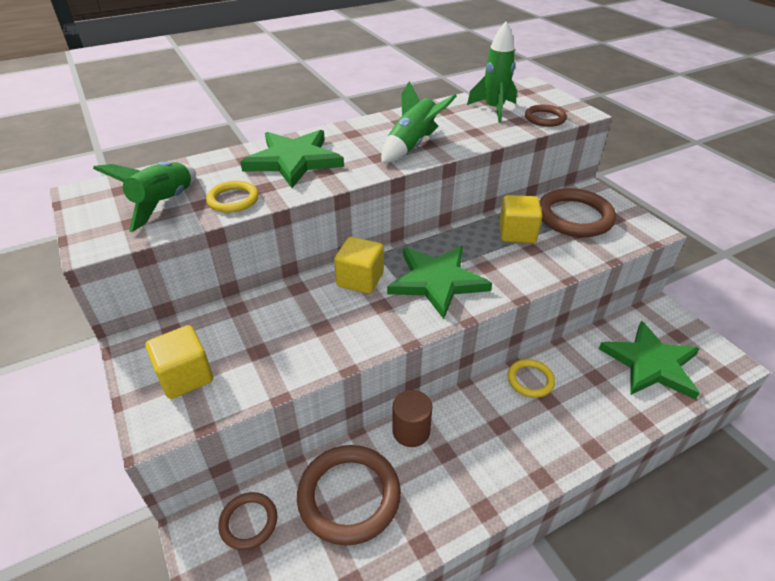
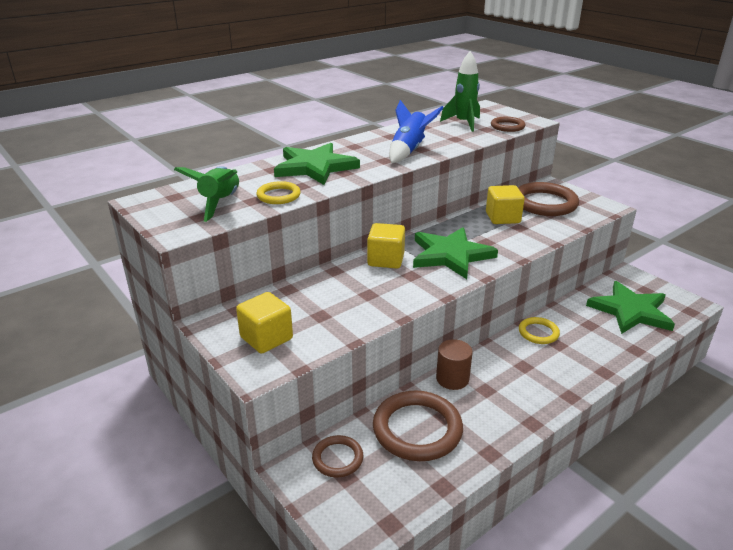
camera: 10 degrees left, 10 degrees down
green rocket [381,81,457,163] -> blue rocket [389,100,444,163]

